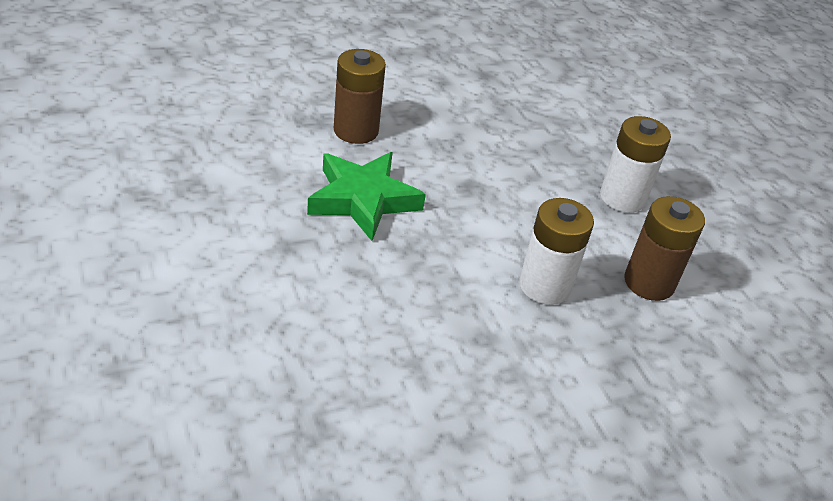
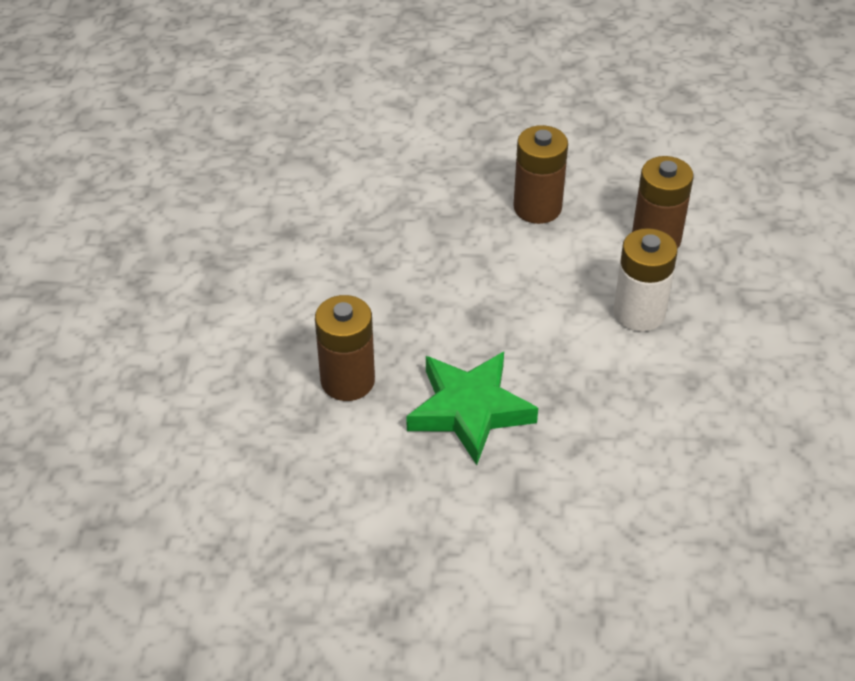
camera: 60 degrees left, 5 degrees up
white battery [600,116,671,213] -> brown battery [514,125,568,224]

